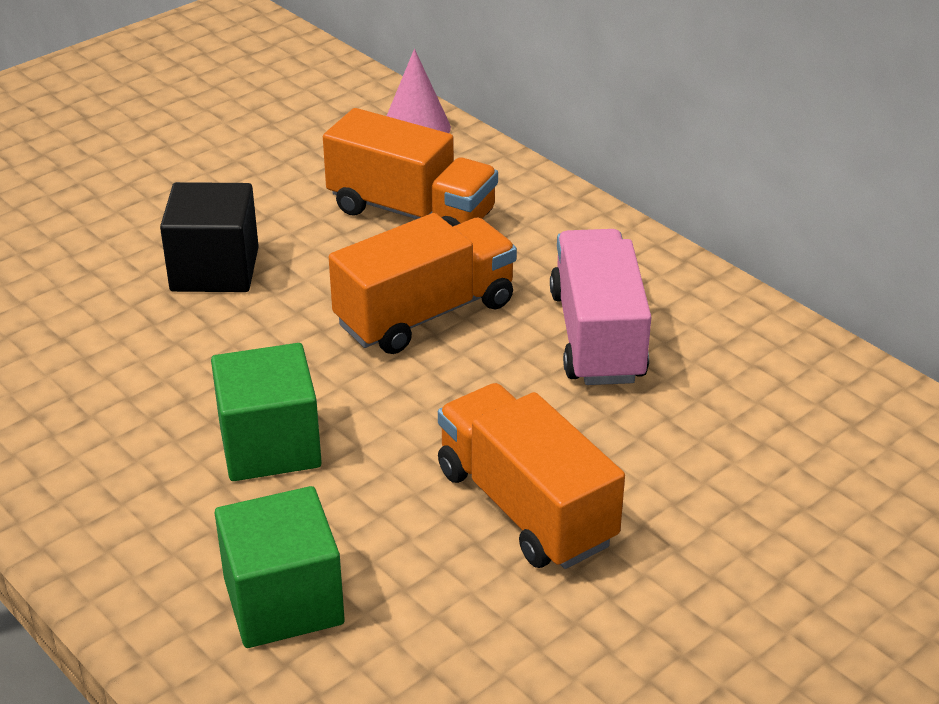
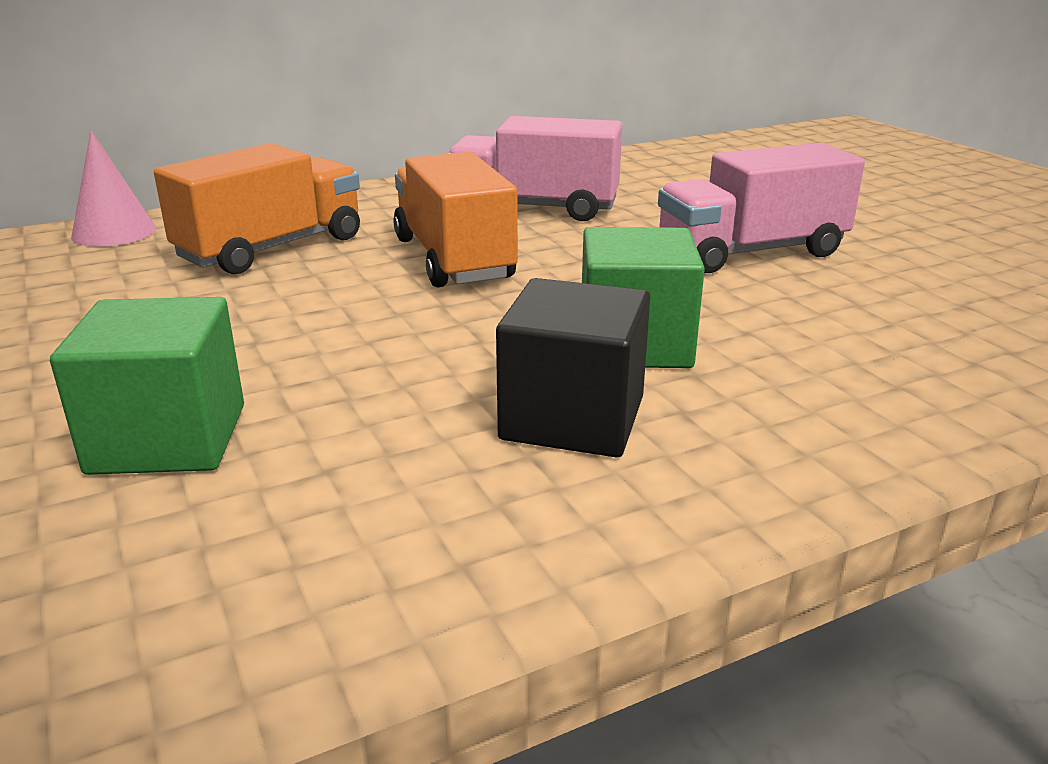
camera: 75 degrees left, 10 degrees down
black cube [160,182,259,292] -> black cube moved to [496,278,650,458]
green cube [215,486,345,648] -> green cube moved to [50,297,244,475]
orange truck [438,383,625,569] -> pink truck [658,143,865,273]

